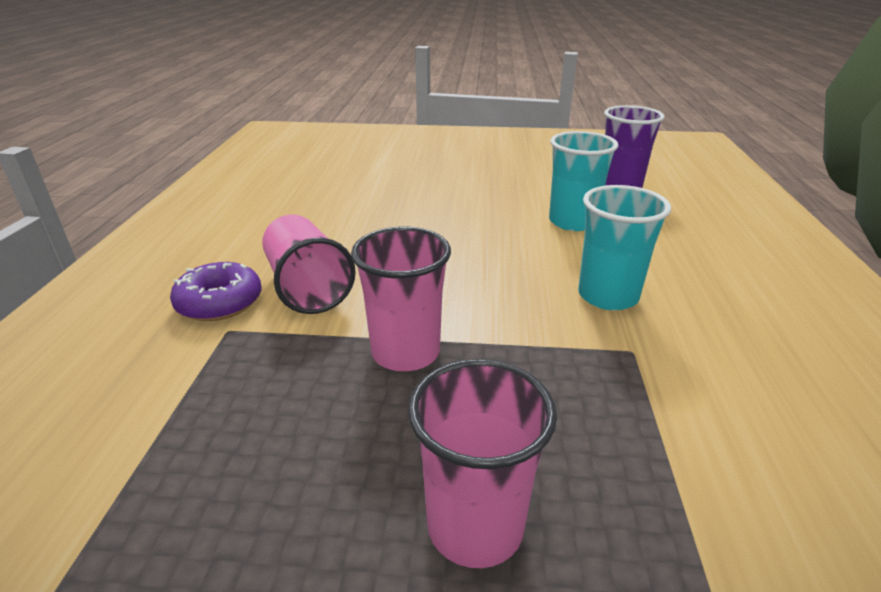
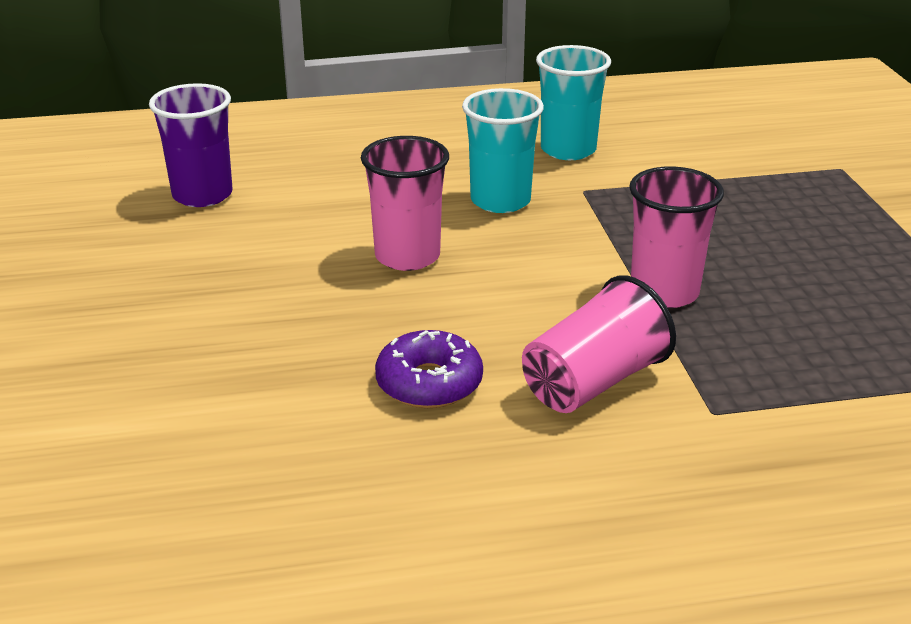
camera: 105 degrees left, 0 degrees up
purple donut [170,262,261,321] -> purple donut moved to [375,330,483,408]
pink cup [408,359,557,568] -> pink cup moved to [361,136,449,271]
turquoise cup [549,131,619,231] -> turquoise cup moved to [536,45,611,160]

